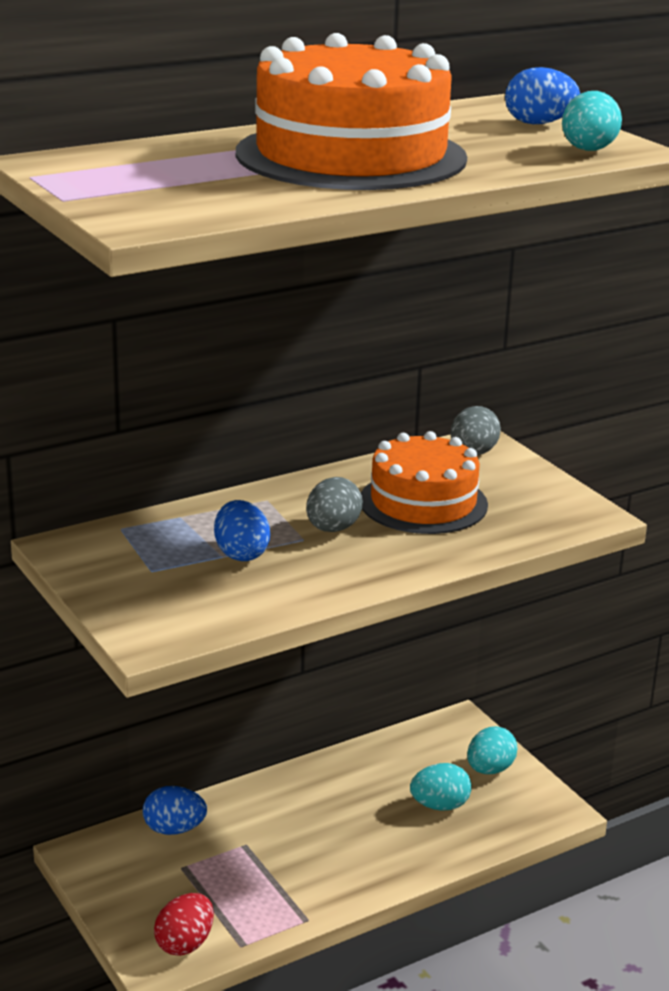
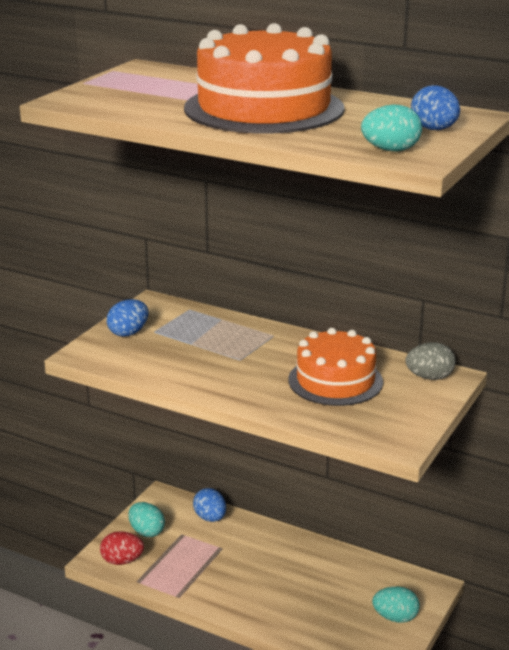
camera: 60 degrees right, 0 degrees up
blue egg [214,500,270,561] -> blue egg moved to [107,299,149,337]
grey egg [306,477,363,532] -> none
turquoise egg [410,763,472,811] -> turquoise egg moved to [128,502,165,537]

